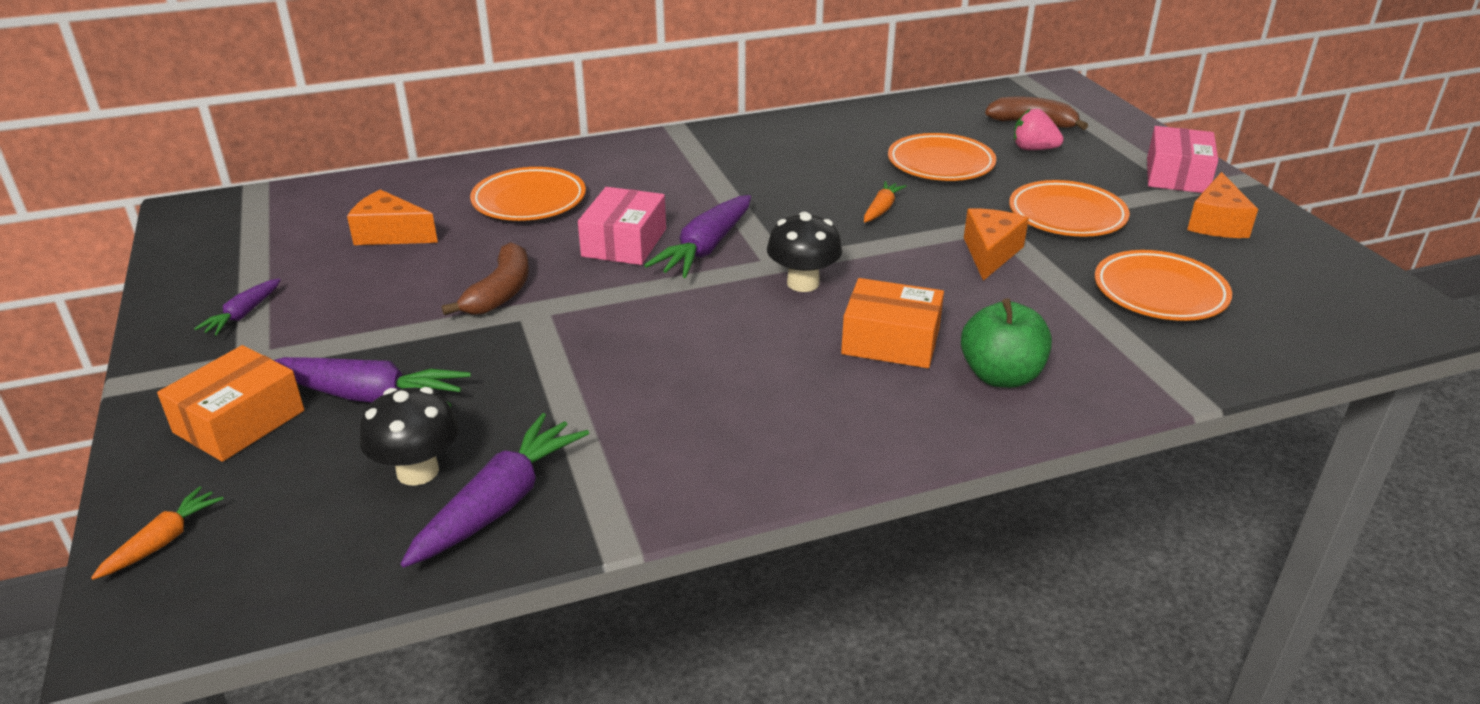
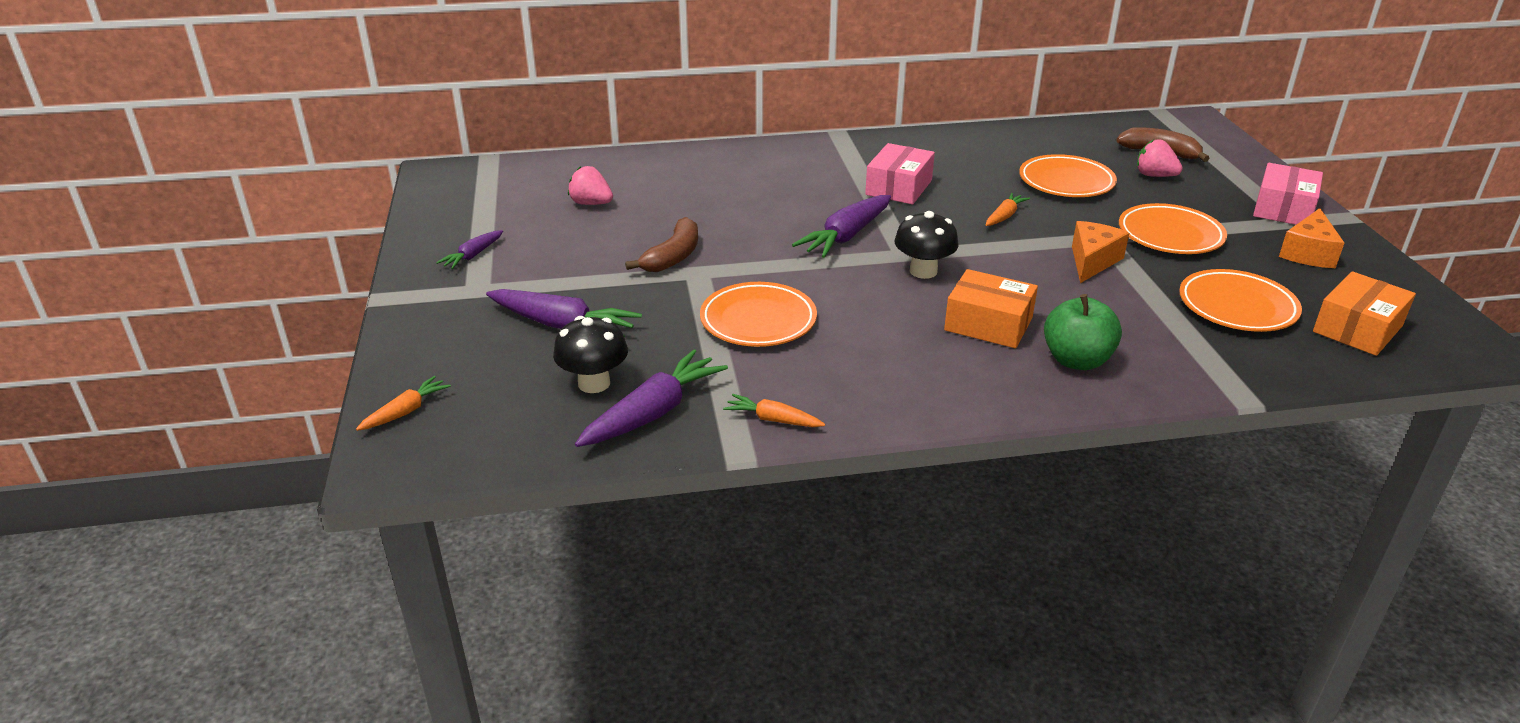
camera: 10 degrees right, 0 degrees up
orange box [157,345,304,462] -> orange box moved to [1313,271,1416,356]
orange cheese [347,189,438,245] -> pink strawberry [568,166,613,205]
orange plate [470,167,586,221] -> orange plate moved to [700,282,817,347]
pink box [578,187,666,265] -> pink box moved to [865,143,935,204]
none -> orange carrot [723,394,825,427]

